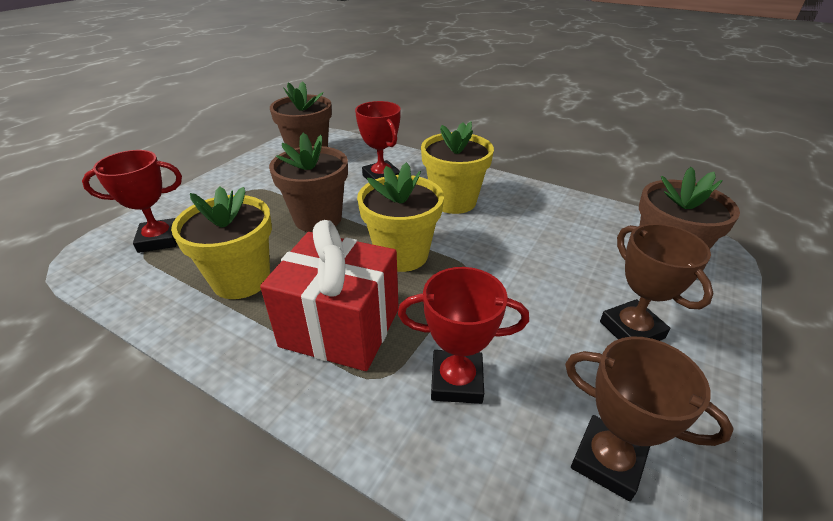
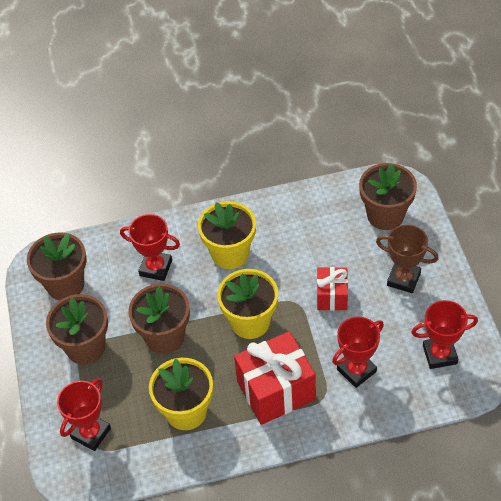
camera: 40 degrees left, 15 degrees up
brown trophy [565,336,734,501] -> red trophy [411,300,478,369]
none -> brown flower pot [46,294,108,365]
none -> red gift [317,267,348,311]

